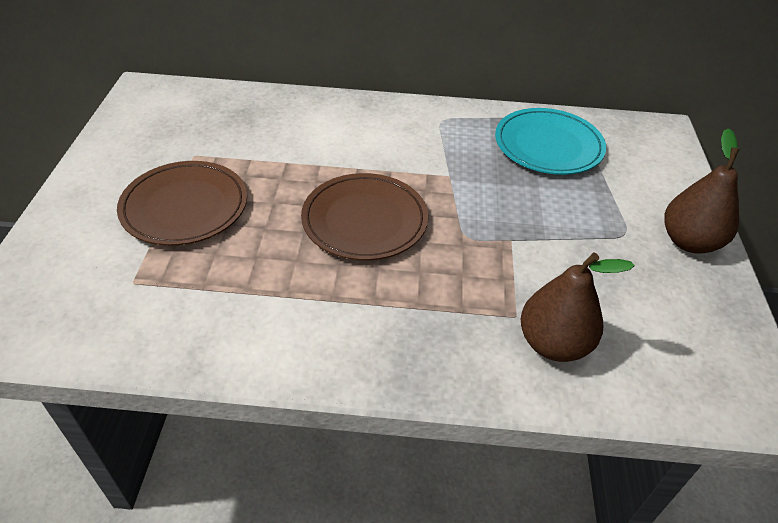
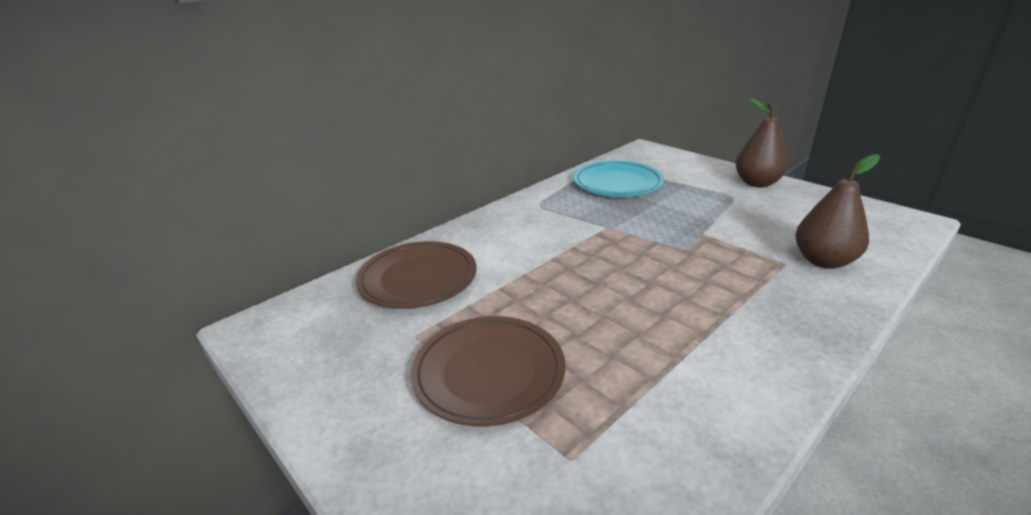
camera: 45 degrees left, 15 degrees down
brown plate [301,173,428,260] -> brown plate moved to [356,241,477,309]

